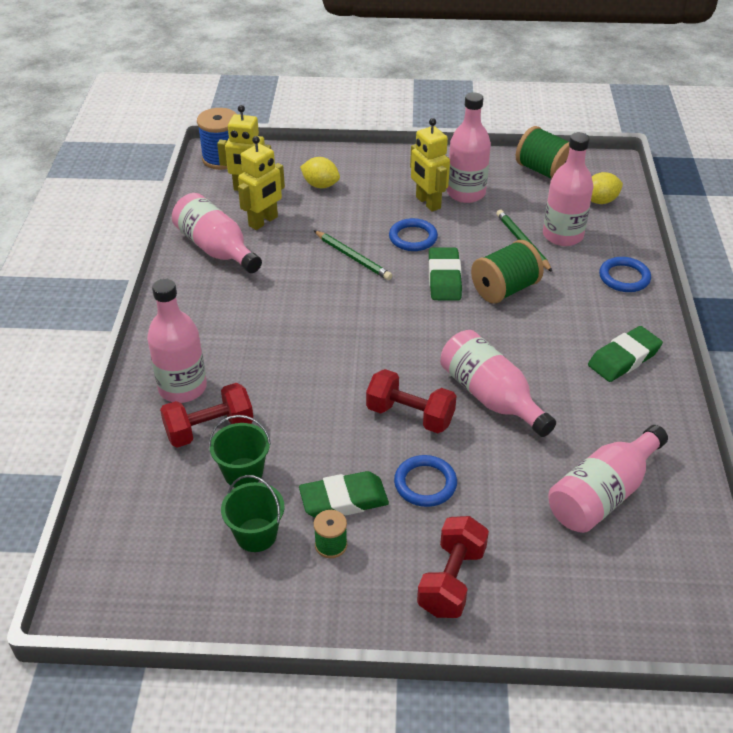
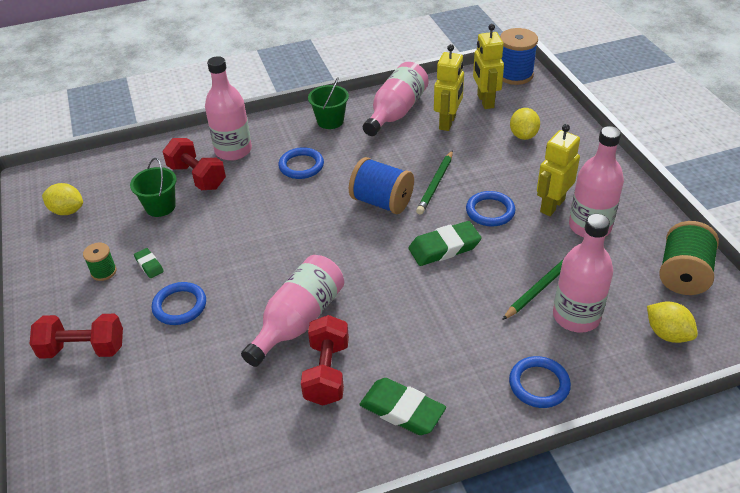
camera: 70 degrees right, 0 degrees up
green bucket [221,475,285,552] -> green bucket moved to [308,77,349,129]
yellow robot [238,136,285,230] -> yellow robot turned 90 degrees counterclockwise [434,44,464,131]
green eraser [299,471,389,518] -> green eraser [134,248,164,278], size x0.52
red dumbbell [366,369,456,433] -> red dumbbell moved to [301,315,349,406]
green spool [471,240,544,304] -> none
pink bottle [548,425,668,533] -> none
none -> yellow lemon [42,183,83,215]
none -> blue ring [278,147,324,179]
none -> blue spool [349,157,414,214]

